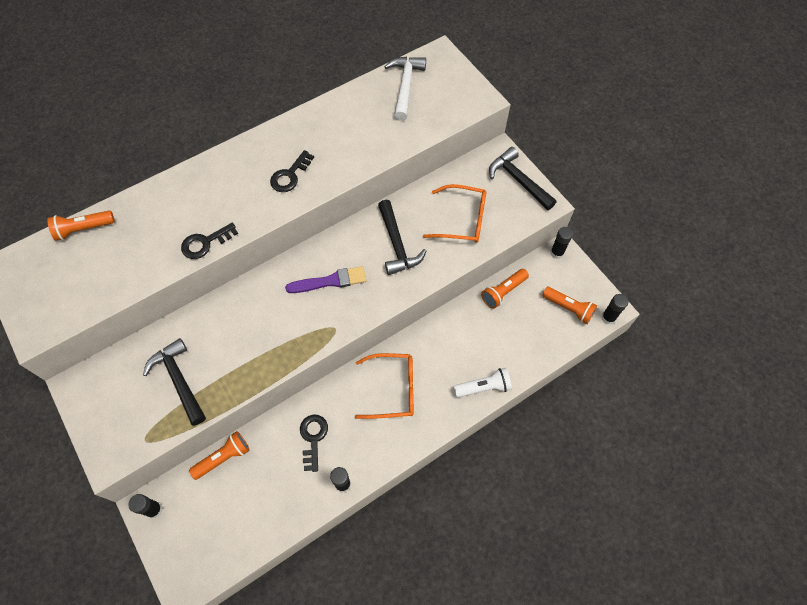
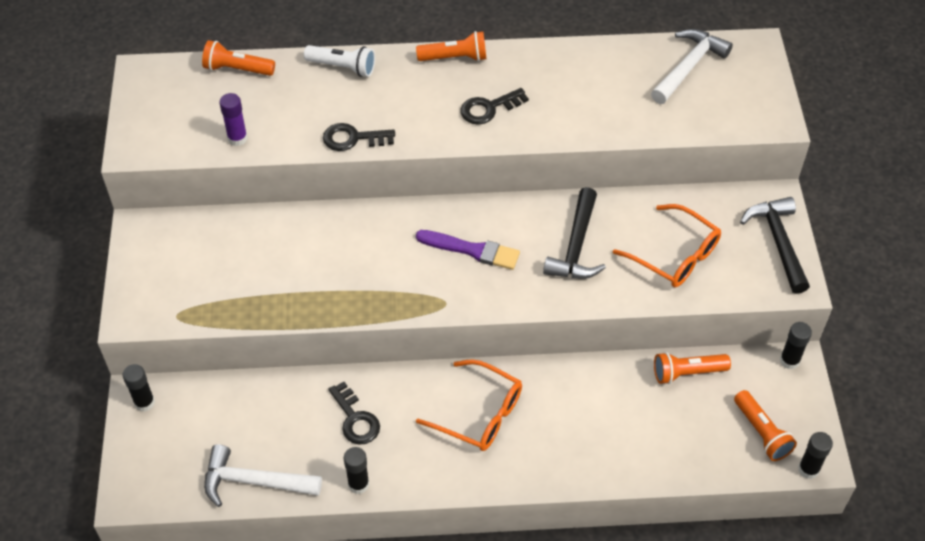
camera: 30 degrees right, 10 degrees down
black hammer [143,338,206,426] -> none
orange flashlight [189,431,249,480] -> orange flashlight moved to [416,31,487,61]
black key [300,414,328,472] -> black key turned 120 degrees clockwise [328,382,380,445]
white flashlight [454,368,512,398] -> white flashlight moved to [304,45,375,77]
none -> white hammer [204,444,322,507]
none -> purple glue stick [219,93,247,146]

